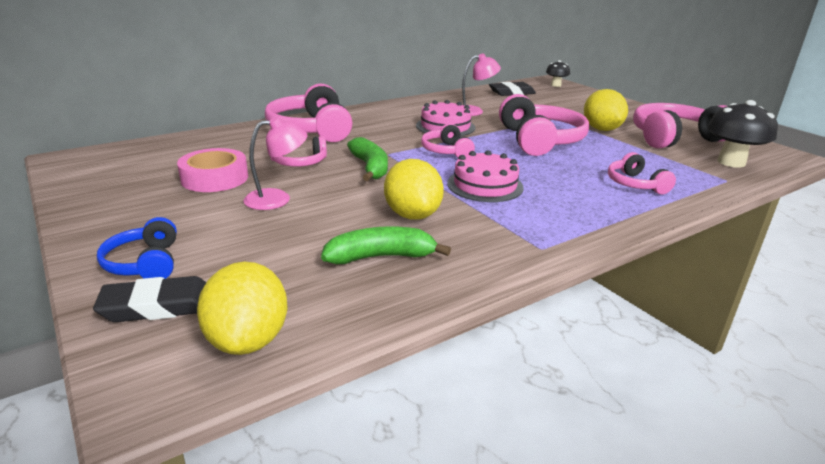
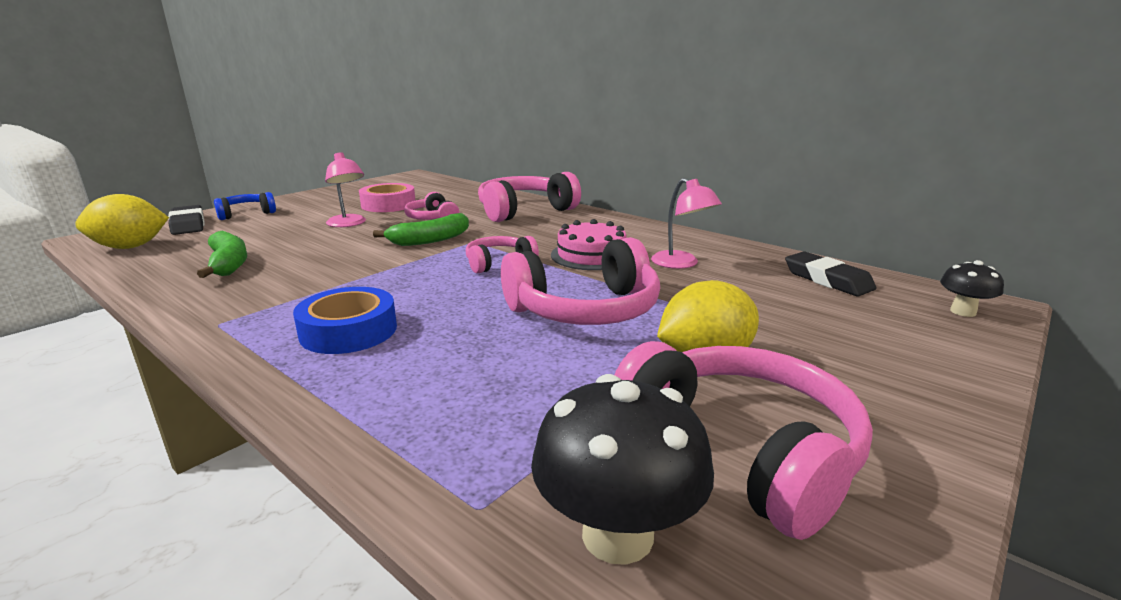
camera: 75 degrees right, 5 degrees down
yellow lemon [384,159,444,220] -> none
pink cake [447,150,524,202] -> none
pink headphones [608,152,676,194] -> none
none -> blue tape [293,287,397,354]

